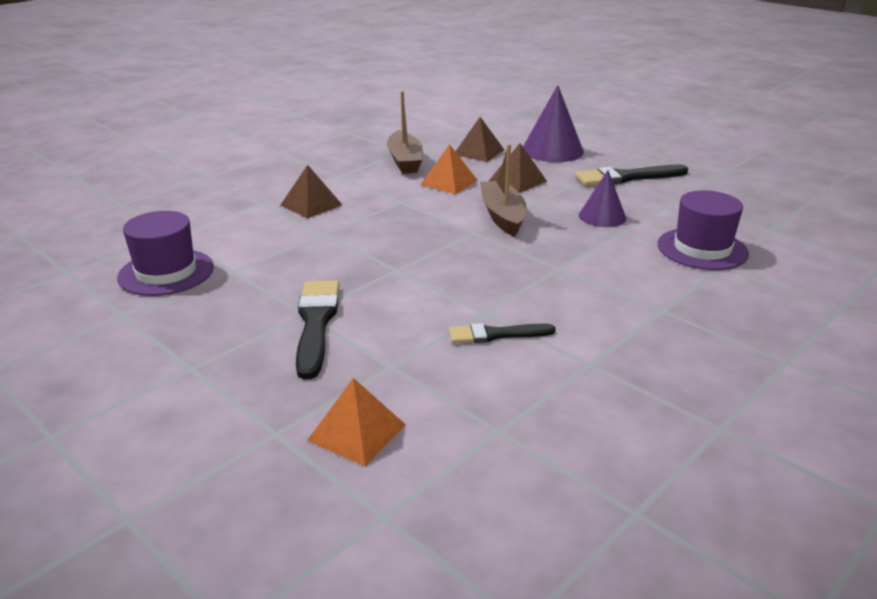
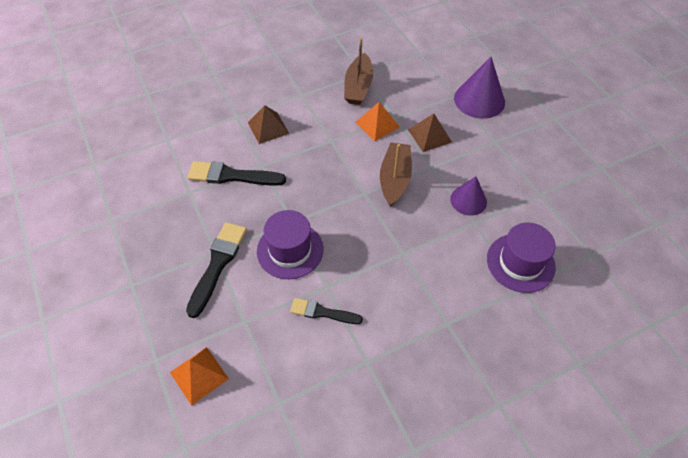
camera: 20 degrees right, 25 degrees up
purple hat [117,211,214,296] -> purple hat moved to [257,210,324,279]
brown pyramid [455,117,504,162] -> none
black brush [575,165,688,186] -> black brush moved to [187,161,286,186]

